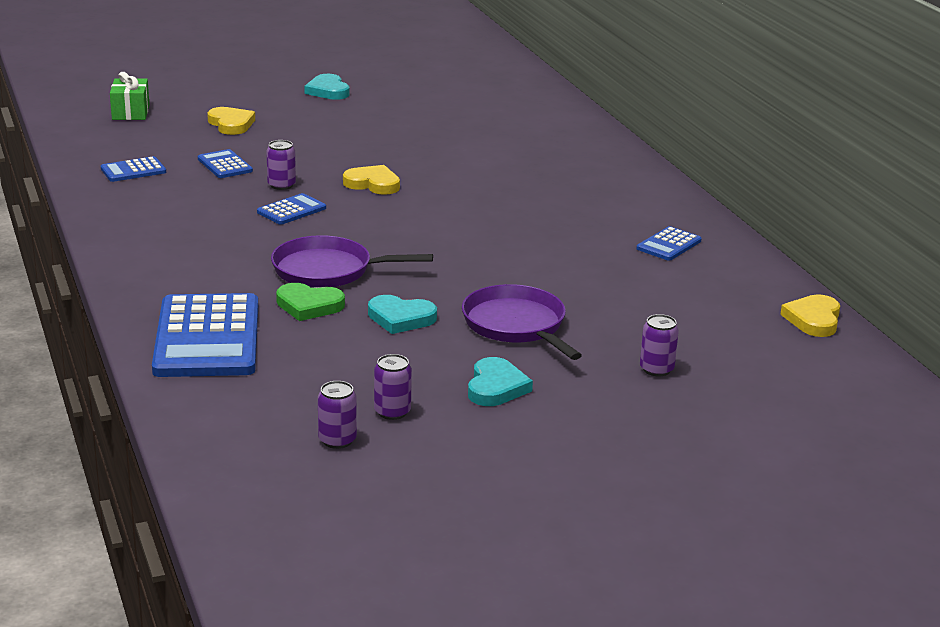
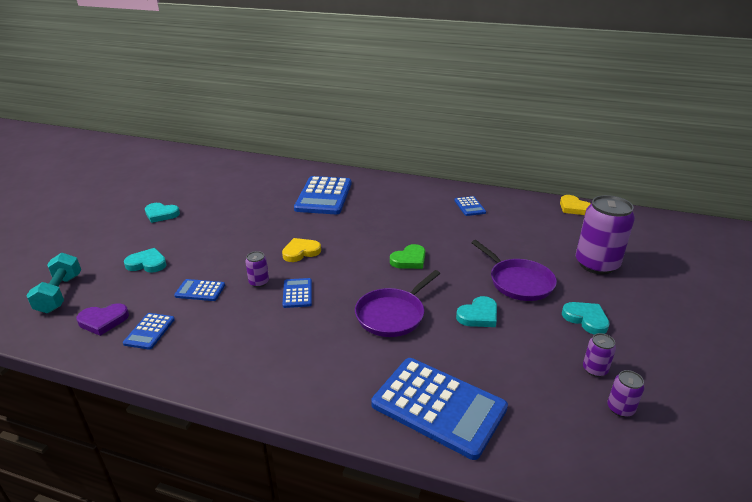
camera: 50 degrees left, 5 degrees up
green gift [110,72,149,120] -> turquoise dumbbell [26,253,81,313]
yellow heart [207,107,255,135] -> turquoise heart [124,248,167,273]
green heart [276,283,345,321] -> green heart moved to [390,244,425,269]
purple pan [462,284,582,360] -> purple pan turned 135 degrees counterclockwise [471,240,557,301]
purple can [640,314,679,377] -> purple can [576,195,635,274], size x2.24
none -> purple heart [76,303,129,336]
none -> blue calculator [294,176,351,214]

